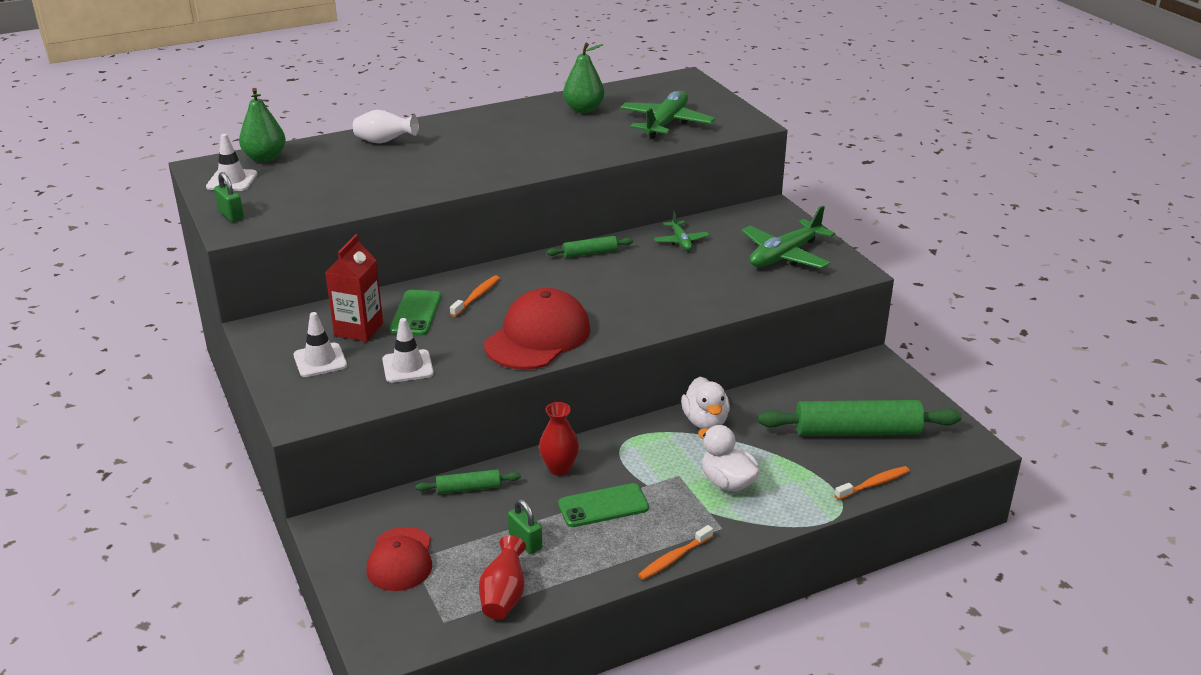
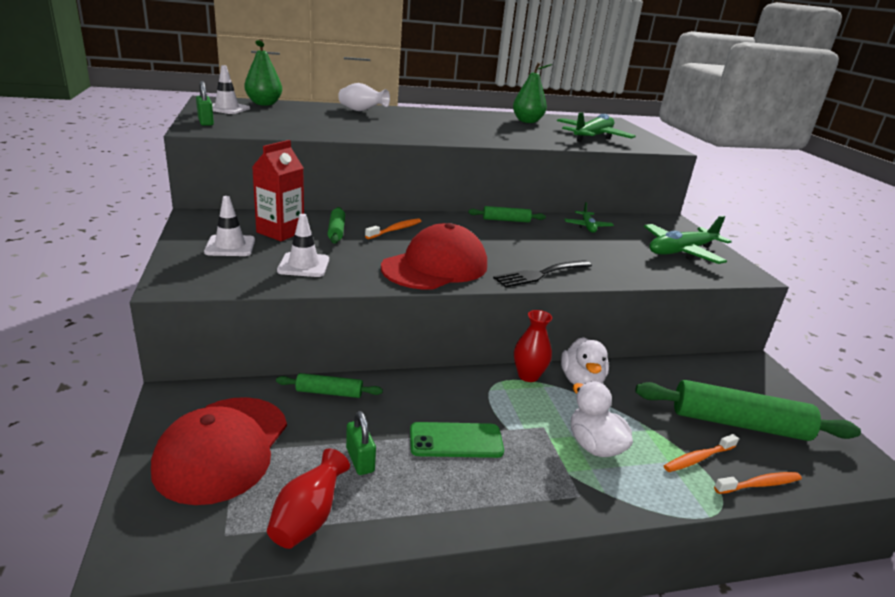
camera: 10 degrees right, 5 degrees down
red cap [367,527,432,591] -> red cap [151,397,287,505], size x1.54
green phone [390,290,442,336] -> green rolling pin [327,207,345,244]
red vase [539,402,579,476] -> red vase moved to [514,310,552,382]
orange toothbrush [638,525,713,580] -> orange toothbrush moved to [664,434,739,472]
none -> black fork [493,260,592,287]

